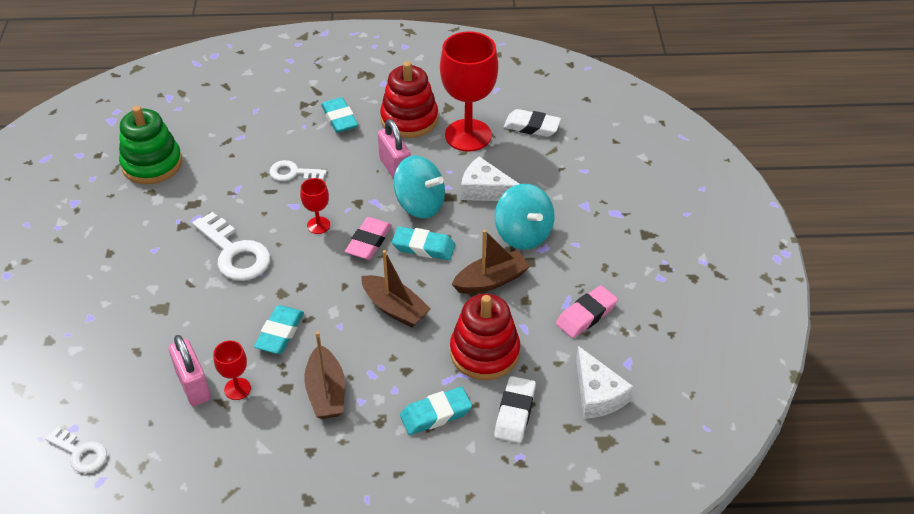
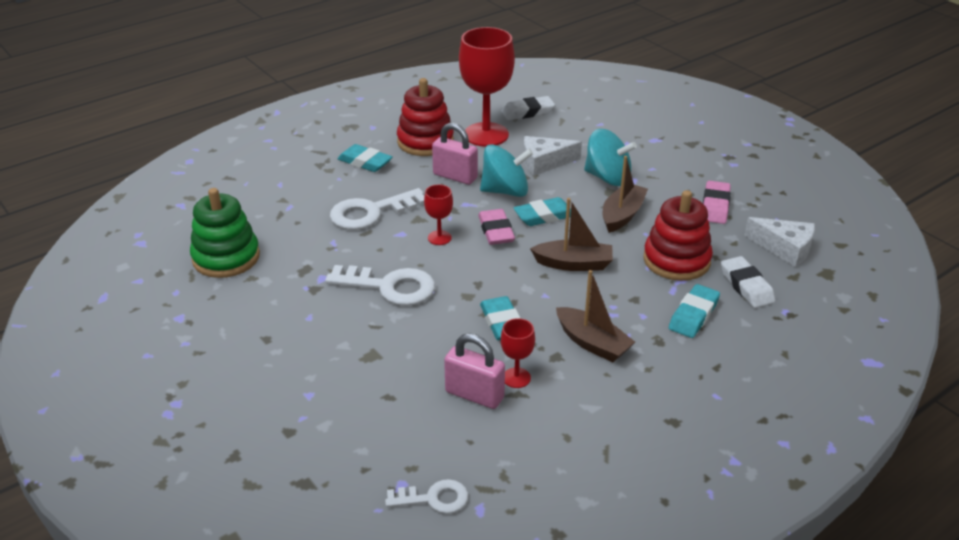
camera: 35 degrees left, 10 degrees down
white key [270,160,327,181] -> white key [330,188,424,230], size x1.69

